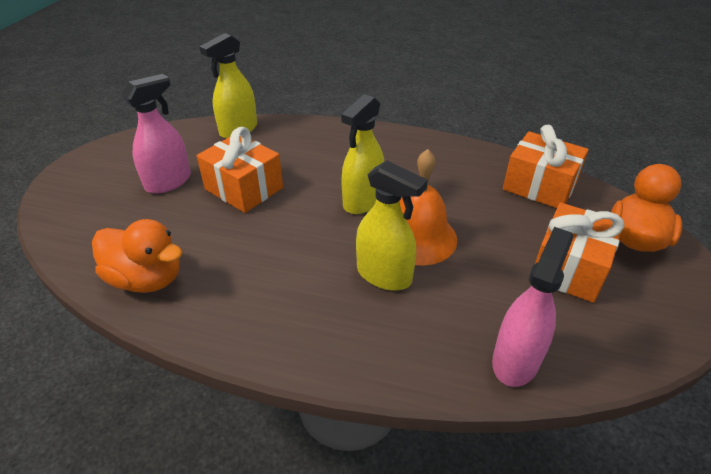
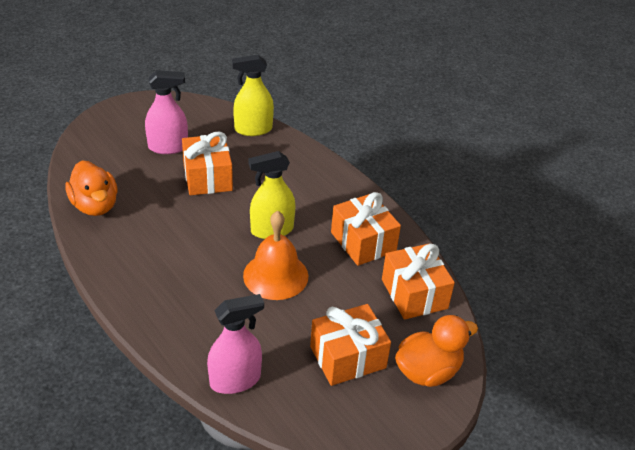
camera: 35 degrees right, 0 degrees up
yellow spray bottle [356,160,428,291] -> none
none -> orange gift [331,192,401,266]

